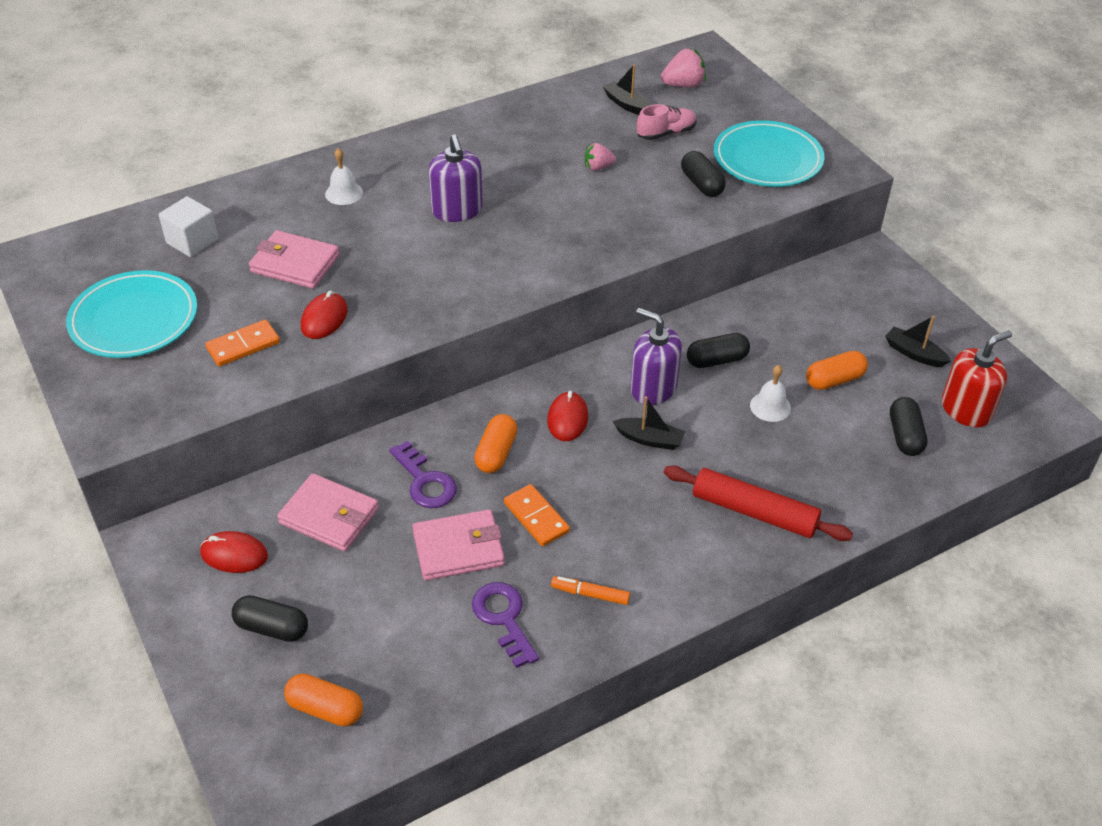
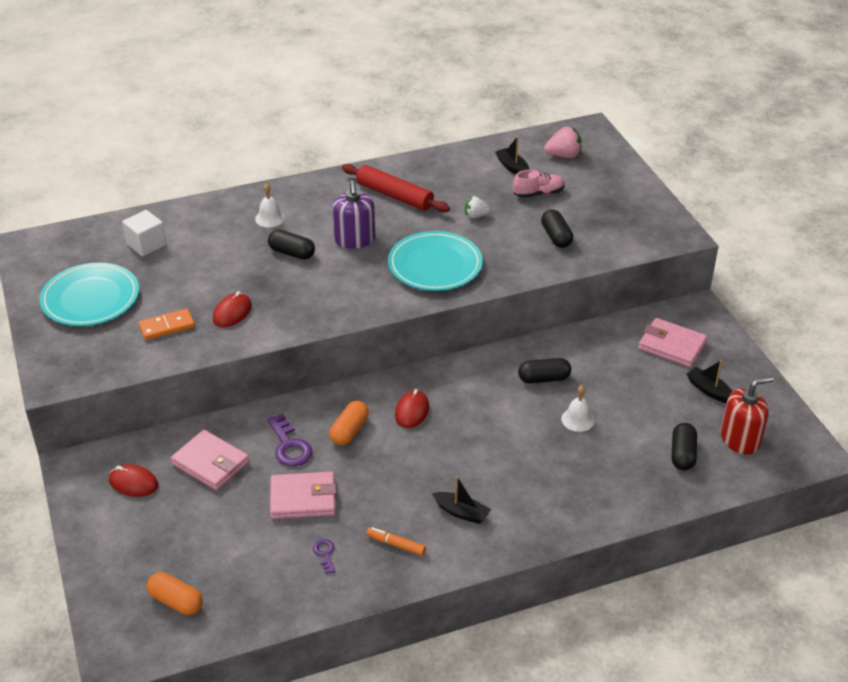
camera: 10 degrees right, 5 degrees down
black capsule [232,595,308,642] -> black capsule moved to [268,230,315,260]
pink wallet [249,230,340,289] -> pink wallet moved to [638,318,707,367]
purple key [472,582,539,668] -> purple key [313,539,336,574], size x0.54
orange domino [504,484,570,546] -> none
pink strawberry [585,143,616,171] -> white strawberry [465,196,490,218]
black boat [613,396,685,450] -> black boat moved to [432,476,491,524]
purple soap dispenser [630,308,682,405] -> none
red rolling pin [664,465,853,541] -> red rolling pin moved to [342,164,450,212]
turquoise plate [714,120,825,187] -> turquoise plate moved to [388,231,483,291]
orange capsule [806,351,868,390] -> none

